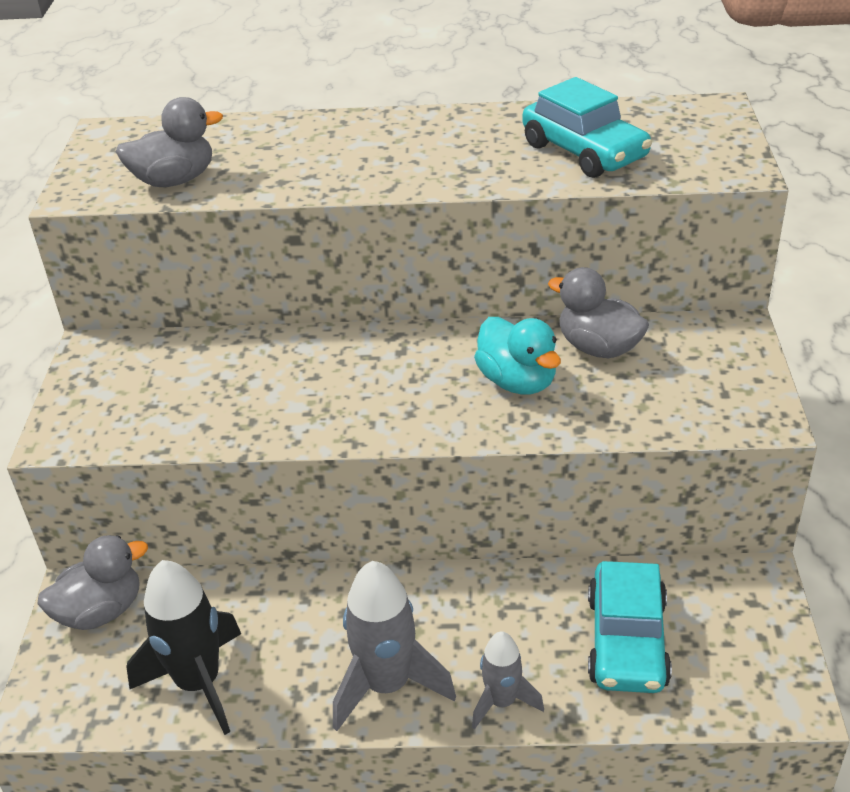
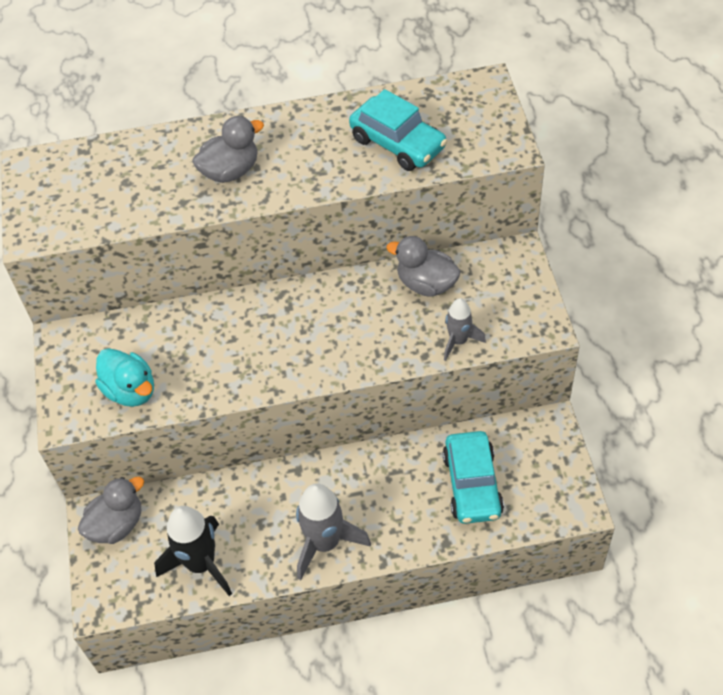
camera: 10 degrees left, 15 degrees up
grey duck [116,97,223,187] -> grey duck moved to [192,116,264,183]
grey rocket [472,631,544,730] -> grey rocket moved to [444,298,486,361]
turquoise duck [474,317,561,395] -> turquoise duck moved to [95,348,154,407]

